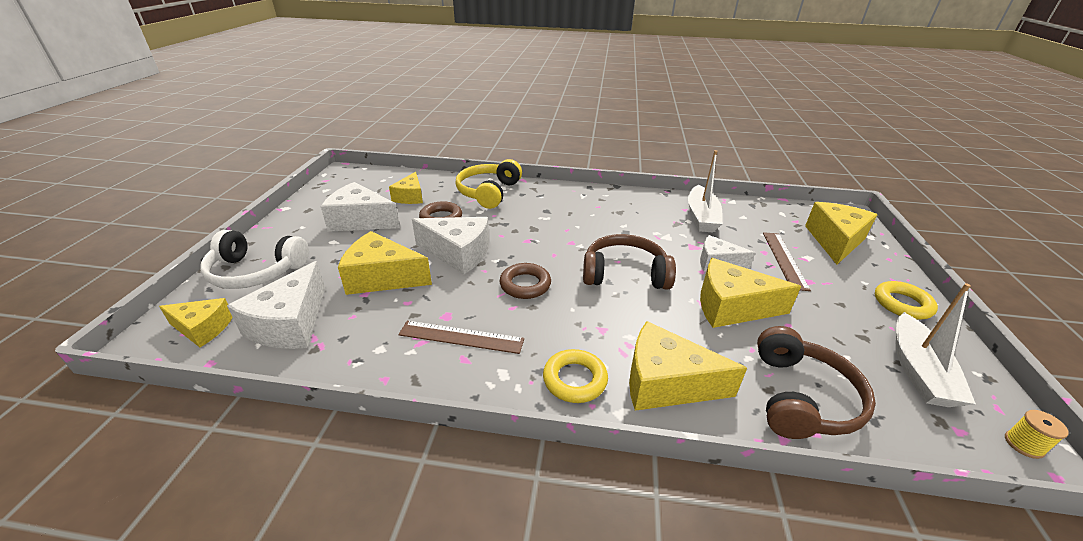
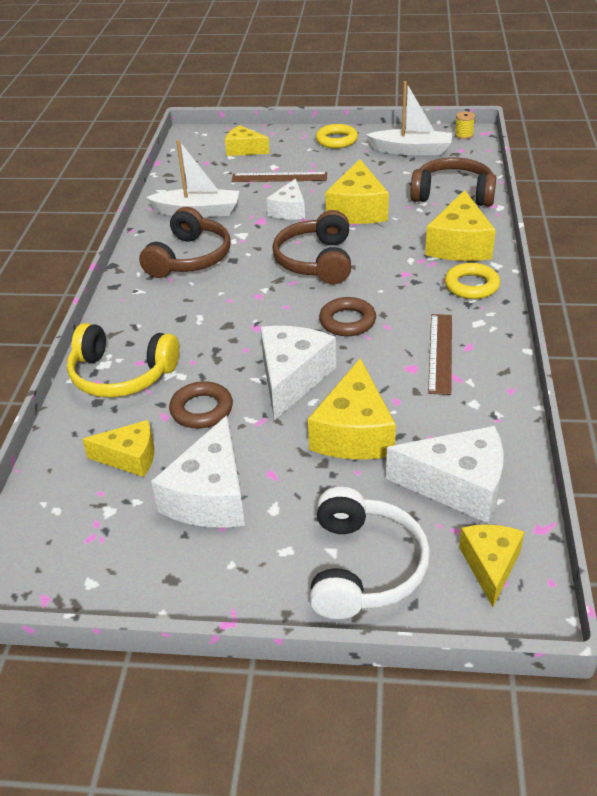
camera: 90 degrees left, 5 degrees up
yellow cheese [805,202,878,264] -> yellow cheese [225,125,270,156], size x0.63
none -> brown headphones [139,207,230,278]

